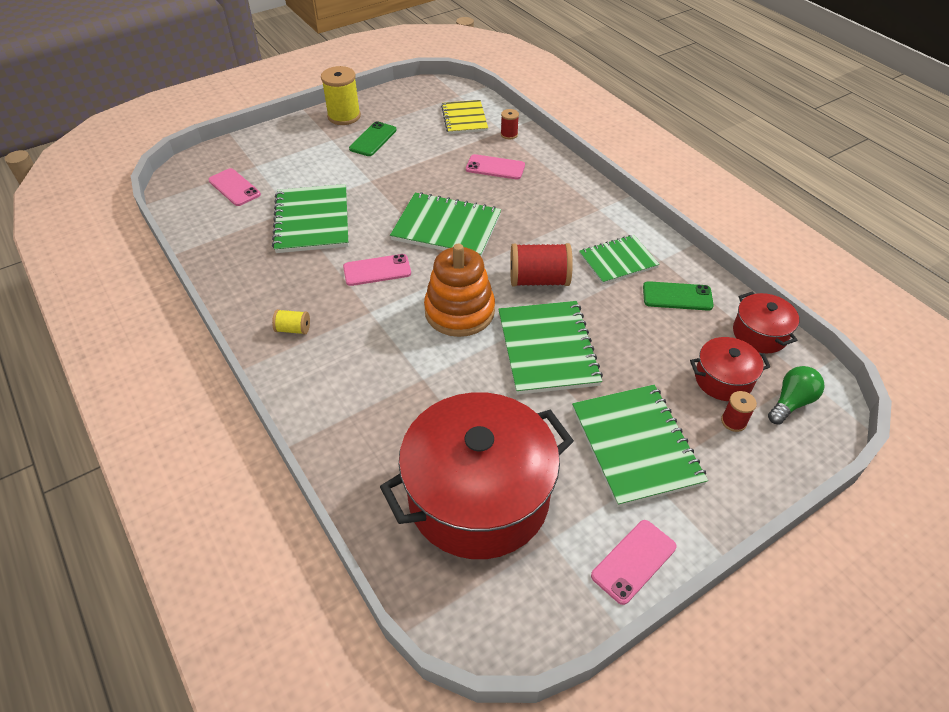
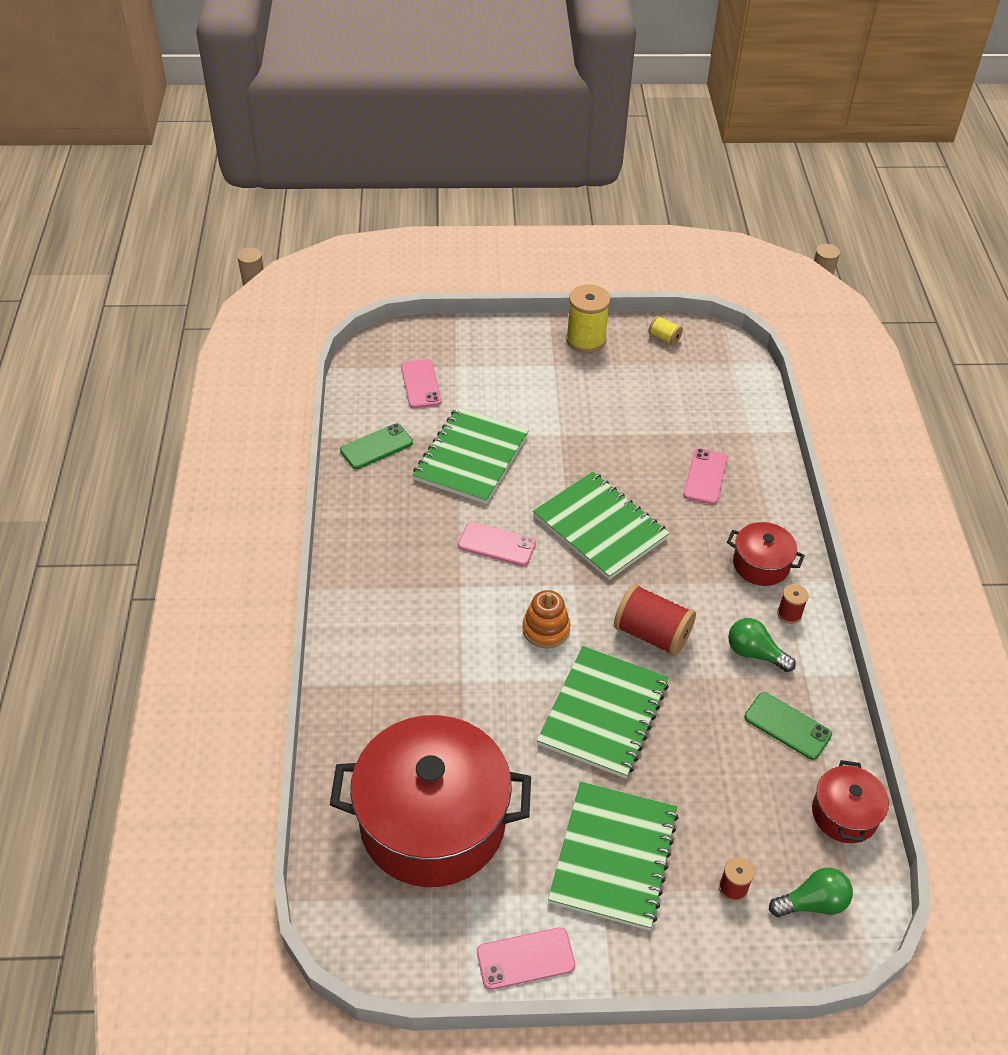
camera: 30 degrees right, 0 degrees up
yellow spool [272,309,310,335] -> yellow spool moved to [648,316,683,346]
green phone [349,121,397,156] -> green phone moved to [340,423,413,469]
orange stacking toy [424,244,495,337] -> orange stacking toy [522,590,570,648], size x0.60
yellow notebook [441,100,488,134] -> none
pink phone [466,154,525,180] -> pink phone turned 60 degrees clockwise [683,448,728,505]
red spool [501,109,519,139] -> red spool moved to [777,584,809,624]
green notebook [579,235,659,284] -> green light bulb [728,618,796,672]
red pot [690,337,770,401] -> red pot moved to [727,522,805,586]

